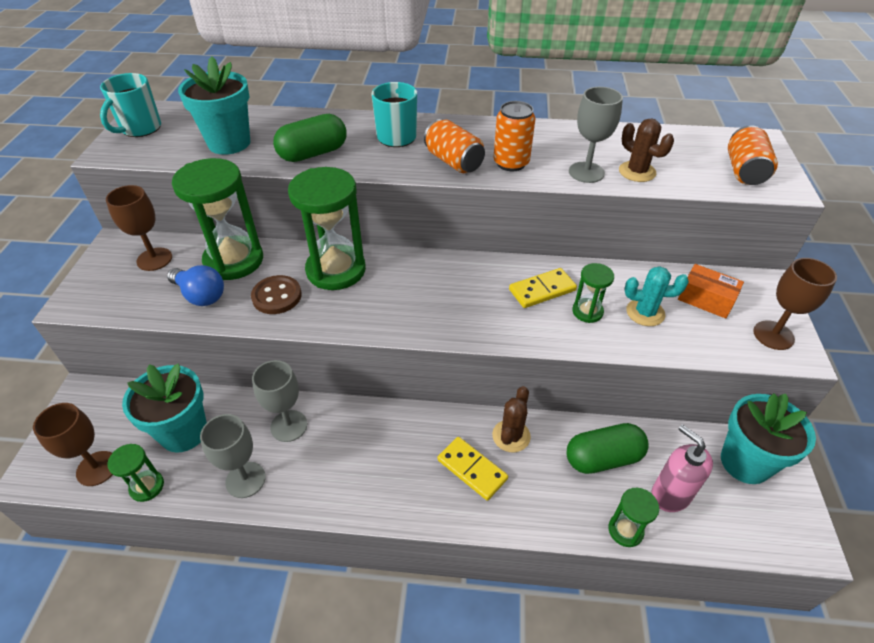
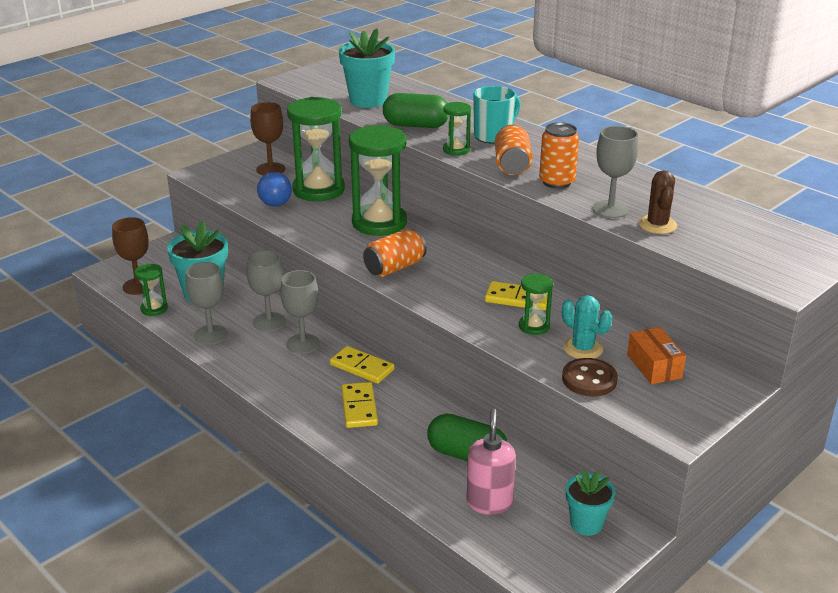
camera: 40 degrees right, 15 degrees down
turquoise mug [100,73,161,137] -> none
brown button [251,275,302,314] -> brown button moved to [562,358,618,397]
brown cactus [492,386,531,452] -> none
green hourglass [609,488,659,547] -> green hourglass moved to [443,102,471,156]
turquoise flower pot [721,393,816,484] -> turquoise flower pot [566,469,615,536], size x0.61
orange can [728,125,778,185] -> orange can moved to [363,229,427,277]
brown goblet [753,258,837,350] -> none
none -> grey goblet [280,270,320,354]
none -> yellow domino [330,346,395,384]

